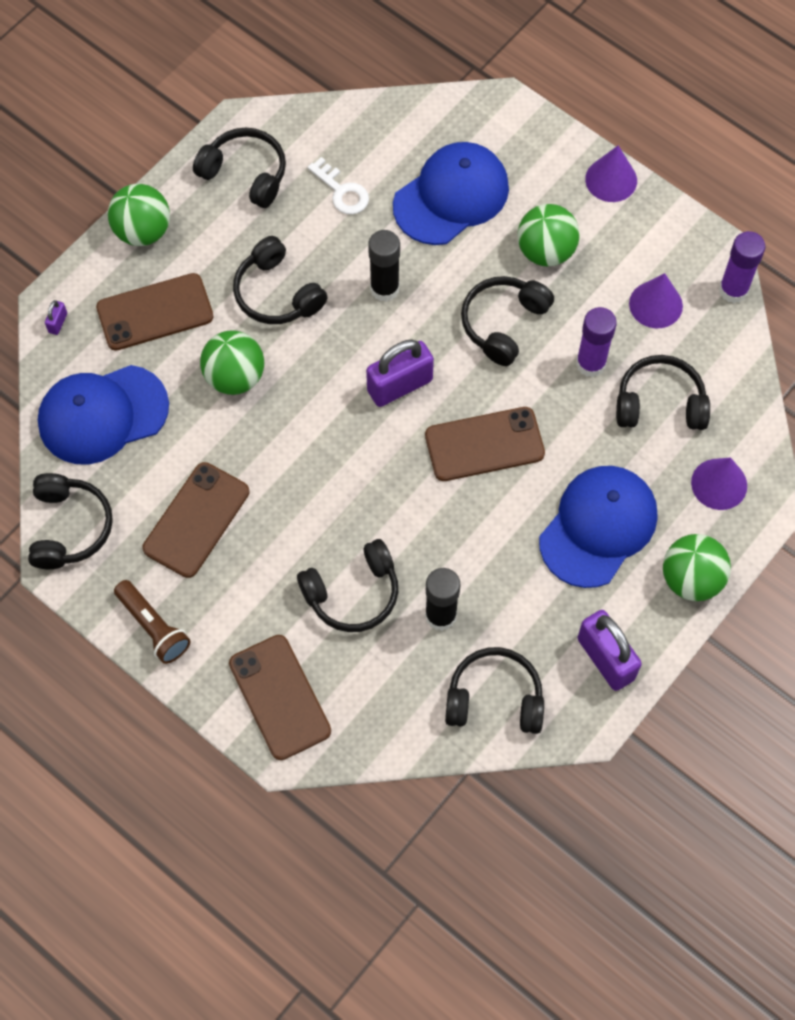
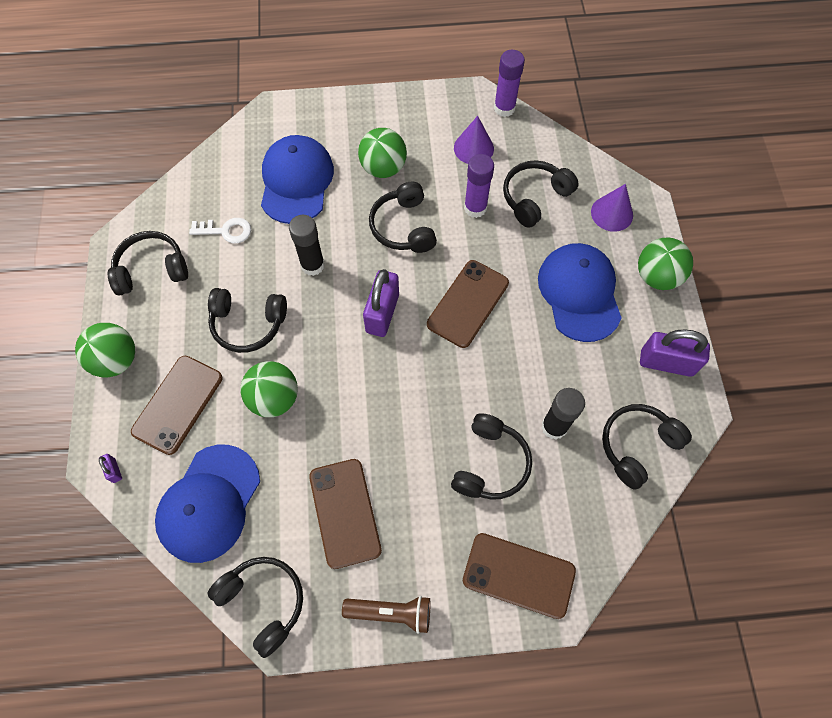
camera: 45 degrees left, 0 degrees up
purple cone [585,145,637,202] -> none

